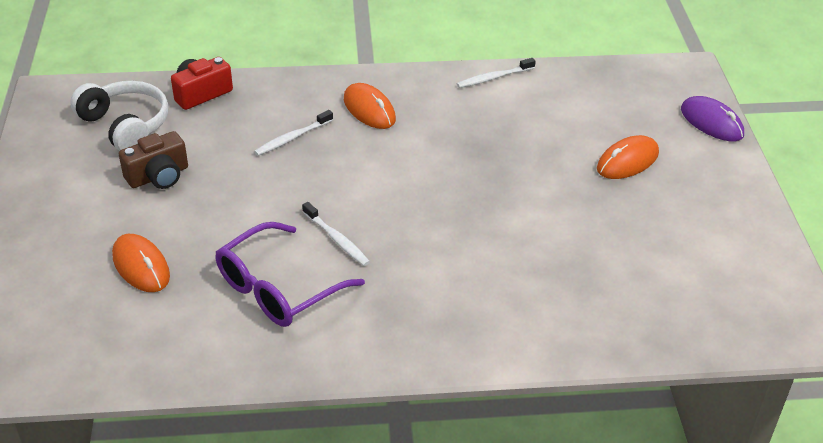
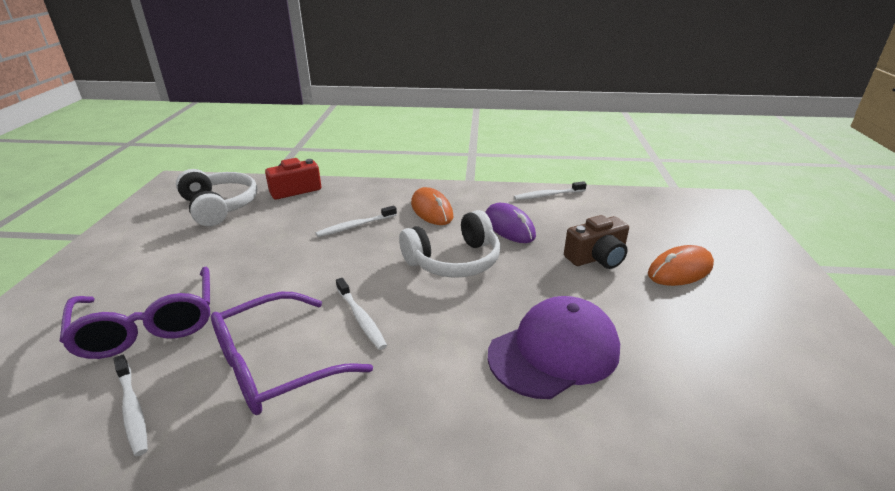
camera: 10 degrees right, 10 degrees down
orange mouse [112,234,170,292] -> purple glasses [60,267,210,359]
brown camera [119,131,188,189] -> brown camera moved to [564,215,629,269]
purple mouse [681,96,744,141] -> purple mouse moved to [485,203,536,243]
none -> white toothbrush [114,355,148,456]
none -> white headphones [399,210,500,278]
none -> purple cap [488,296,620,399]

